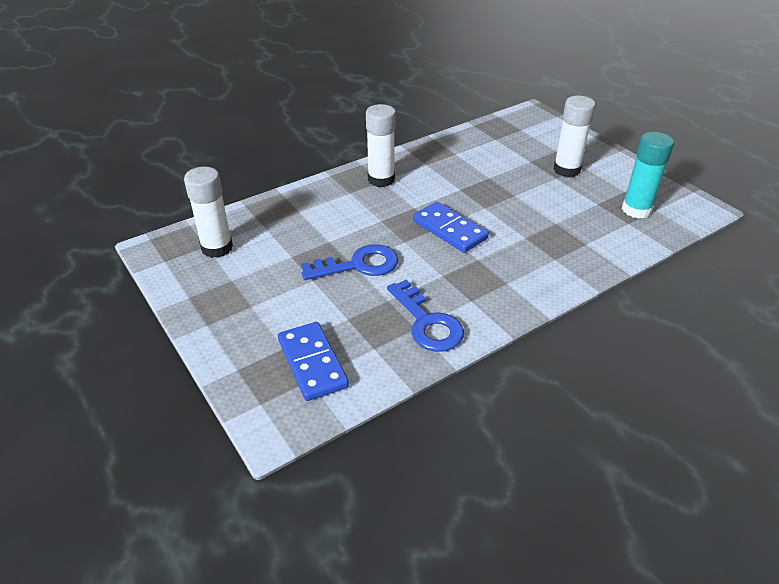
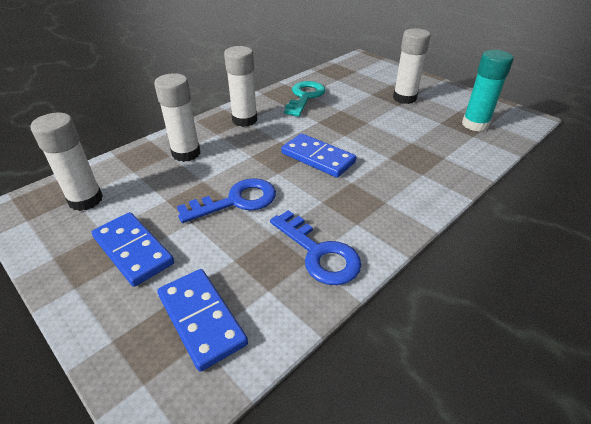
camera: 10 degrees left, 0 degrees up
none -> blue domino [92,212,174,287]
none -> white glue stick [154,73,201,162]
none -> turquoise key [284,81,325,117]

